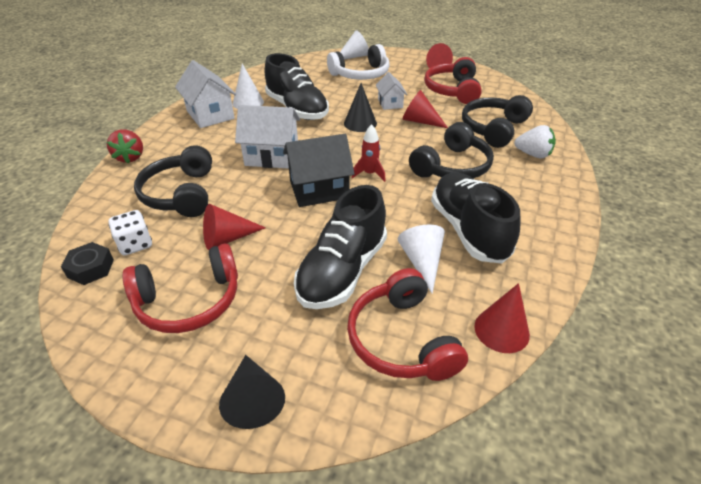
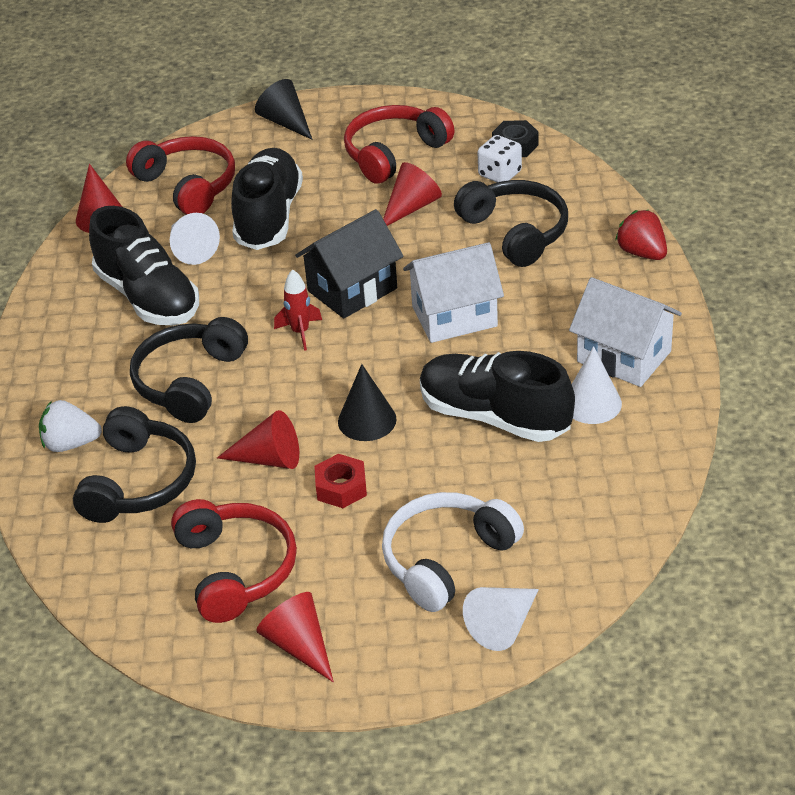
camera: 160 degrees right, 0 degrees up
white house [376,72,407,110] -> red nut [314,454,367,508]

